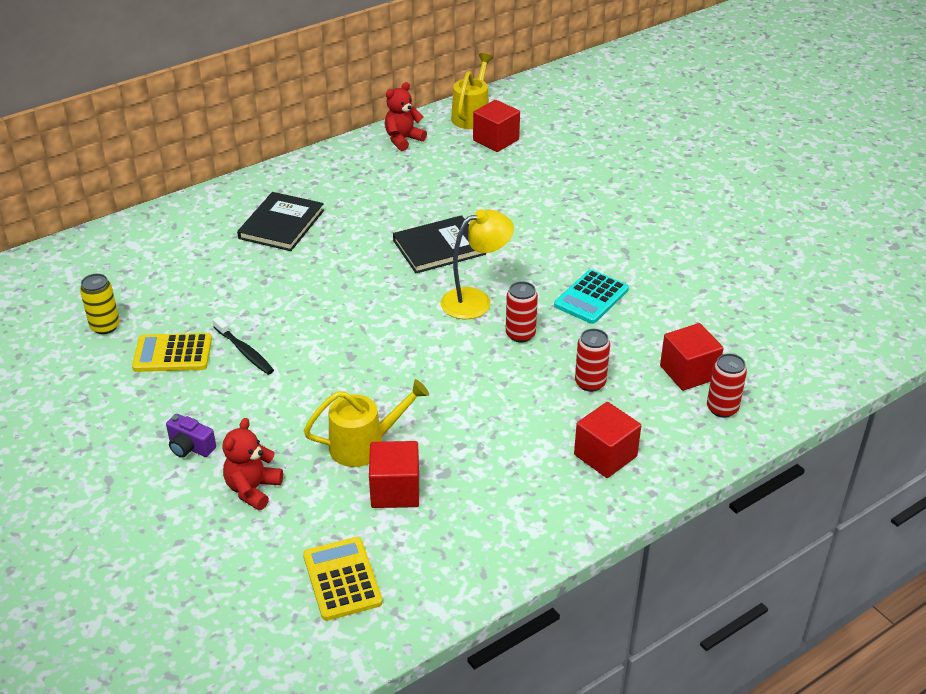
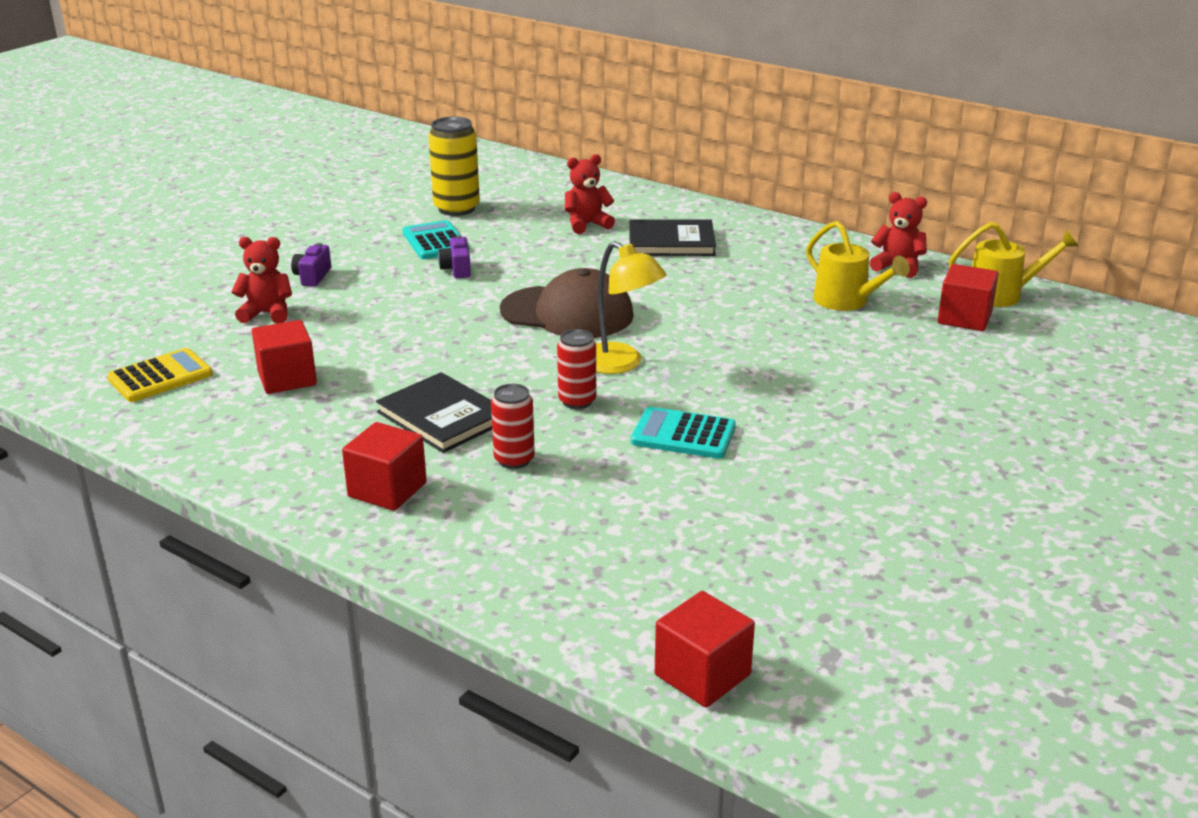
camera: 70 degrees right, 10 degrees down
yellow can [80,274,120,334] -> yellow can [428,117,480,216], size x1.61
yellow calculator [132,333,212,372] -> turquoise calculator [403,220,469,259]
black toothbrush [213,317,274,375] -> purple camera [438,235,471,278]
yellow watering can [304,379,429,467] -> yellow watering can moved to [806,221,910,311]
black book [393,215,486,273] -> black book moved to [376,372,492,453]
red cube [660,323,724,391] -> red cube moved to [655,591,755,708]
red can [707,353,747,418] -> none
none -> brown cap [500,268,634,338]
none -> red teddy bear [565,154,615,234]

